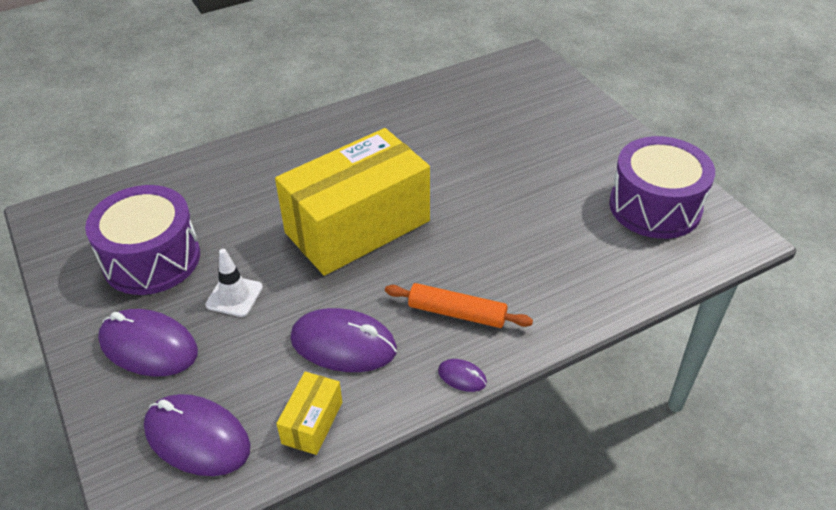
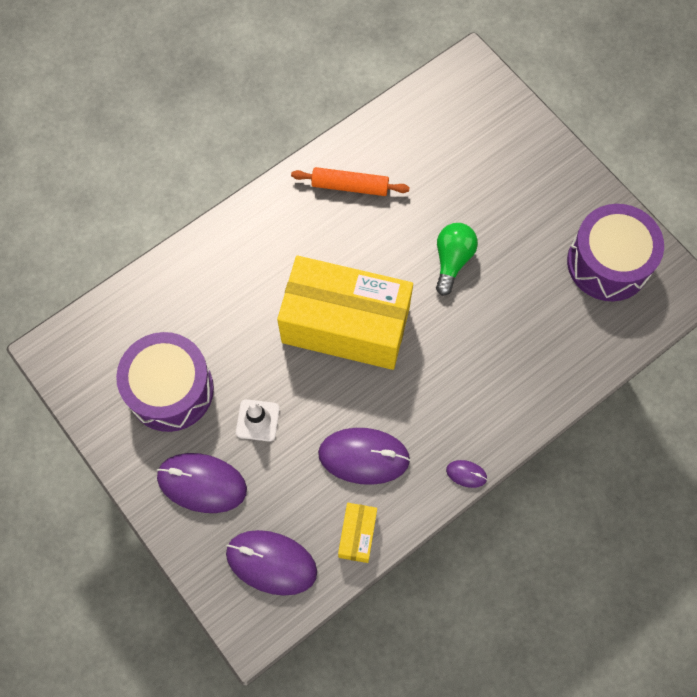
camera: 10 degrees left, 25 degrees up
yellow box [275,128,430,276] -> yellow box turned 60 degrees clockwise [277,256,413,370]
orange rolling pin [385,283,533,328] -> orange rolling pin moved to [291,167,410,196]
none -> green light bulb [436,223,478,296]

